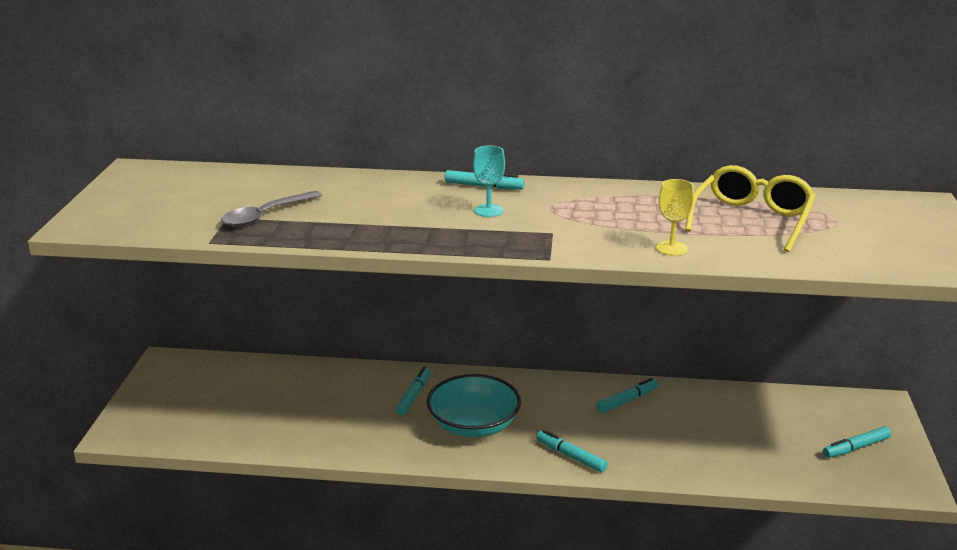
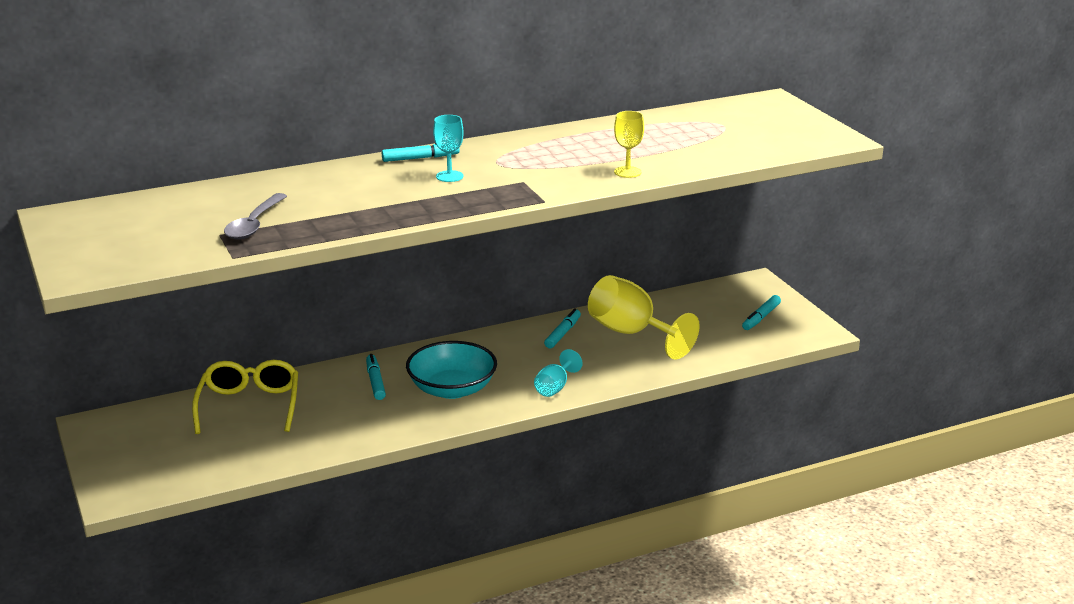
camera: 30 degrees left, 0 degrees up
turquoise marker [536,430,608,472] -> turquoise goblet [534,349,583,397]
yellow glasses [685,165,816,252] -> yellow glasses moved to [192,360,298,434]
none -> yellow goblet [588,275,700,360]

